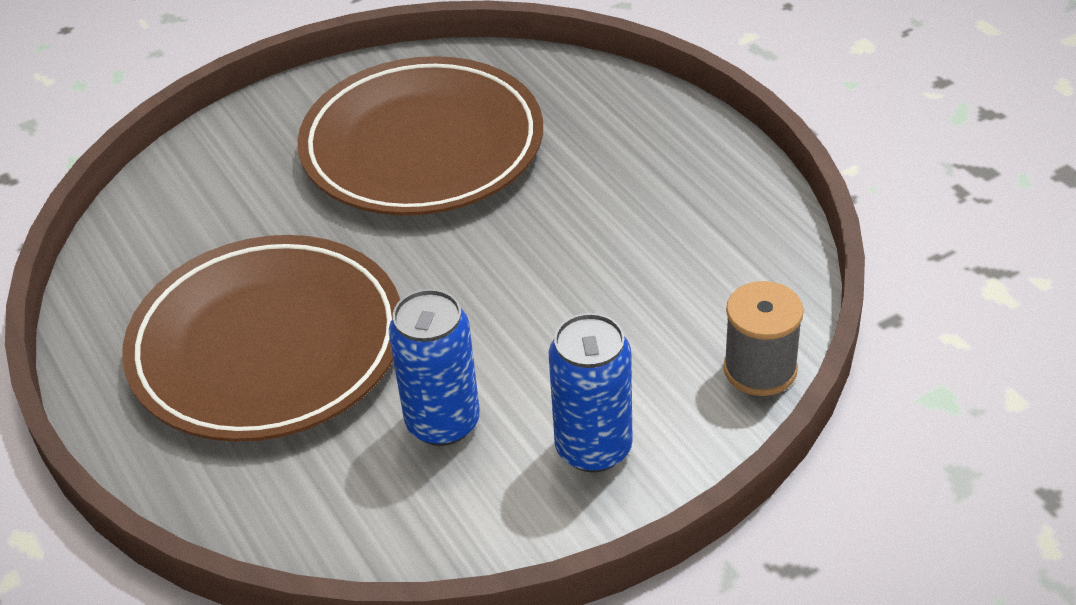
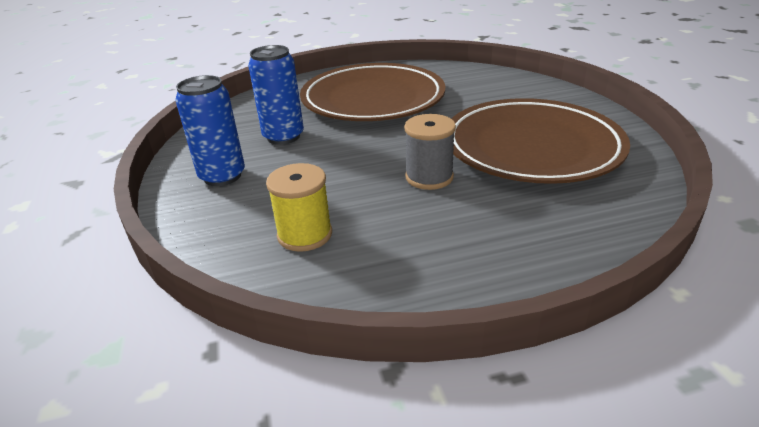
camera: 105 degrees right, 10 degrees down
grey spool [723,281,804,396] -> grey spool moved to [404,114,456,190]
none -> yellow spool [266,163,332,252]

